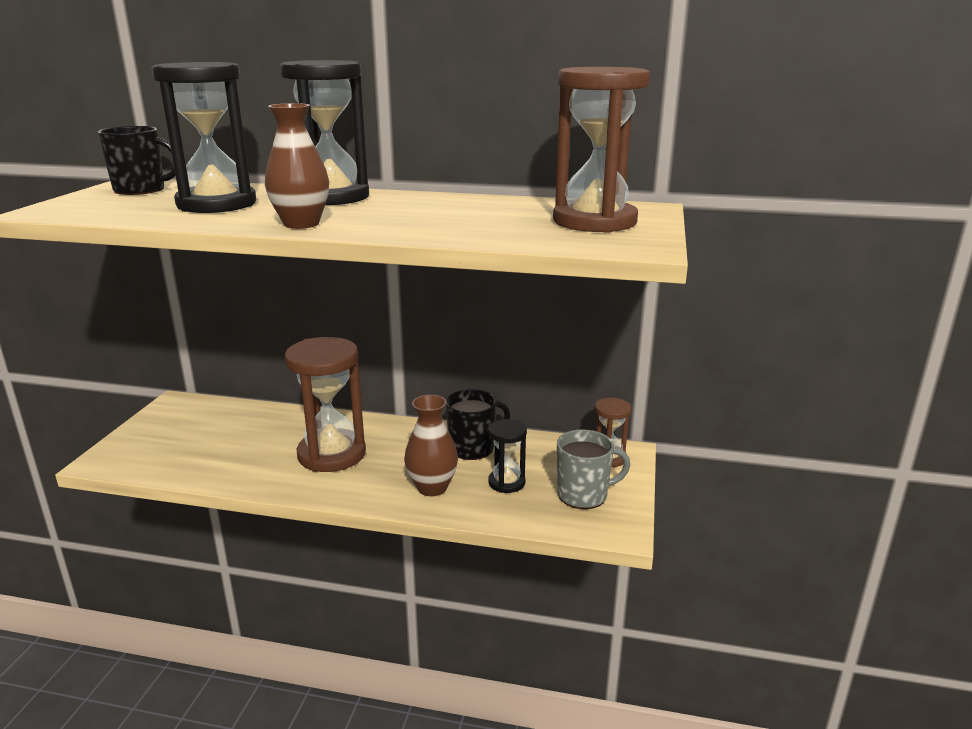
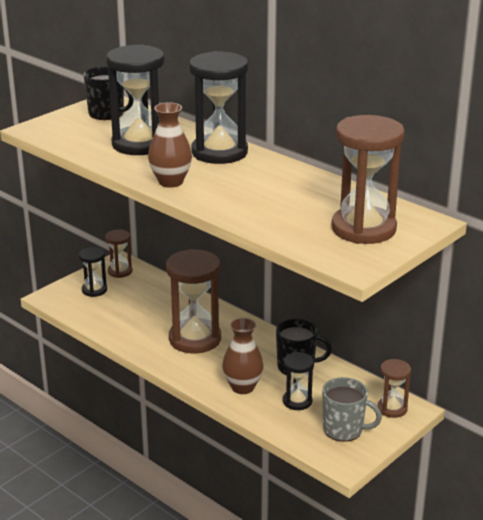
camera: 30 degrees right, 5 degrees up
none -> black hourglass [79,247,107,297]
none -> brown hourglass [105,230,132,278]

